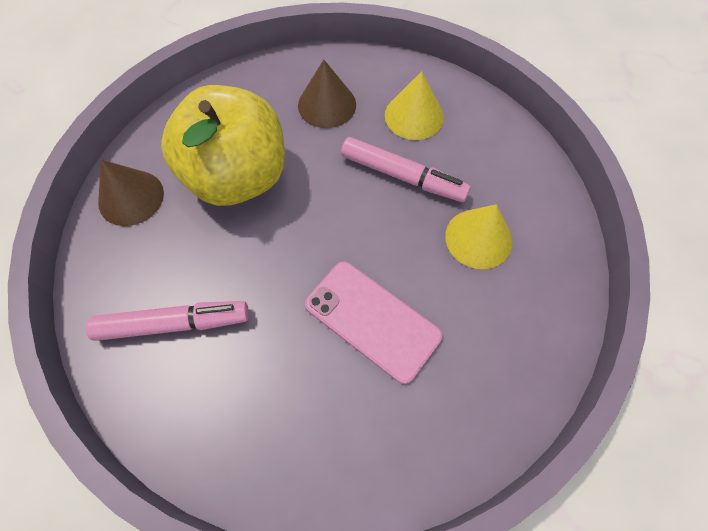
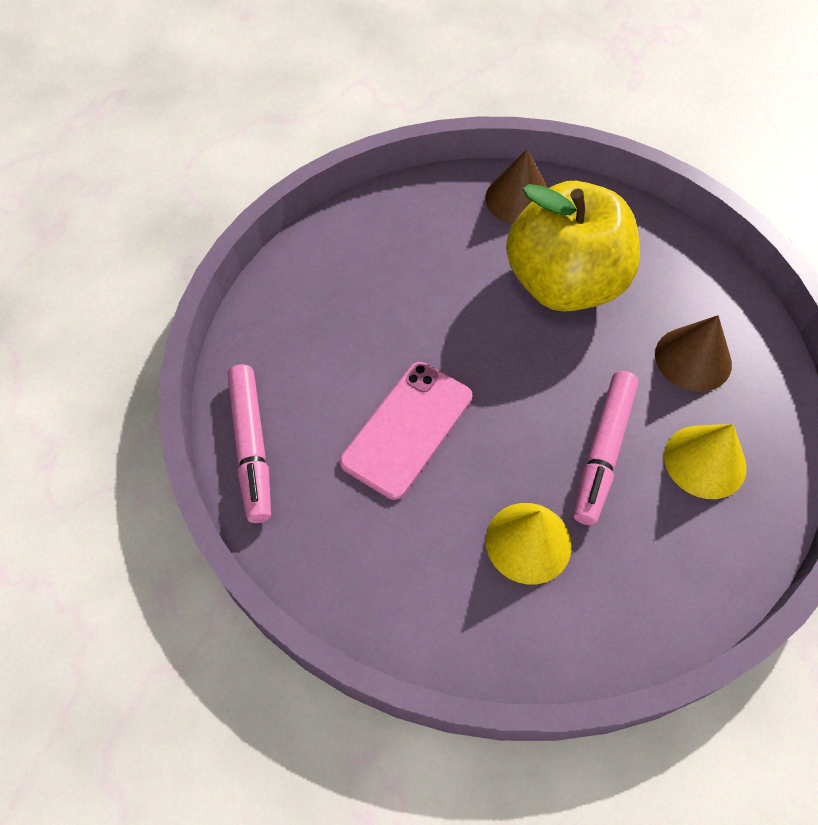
camera: 85 degrees right, 5 degrees down
pink marker [86,301,249,341] -> pink marker moved to [228,364,271,523]

